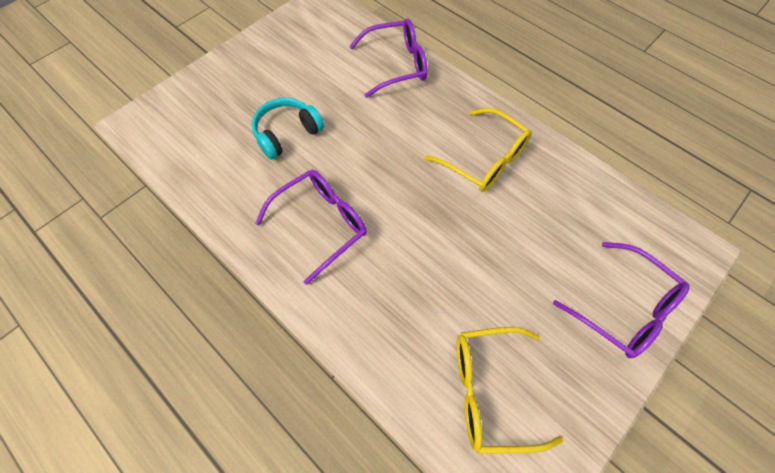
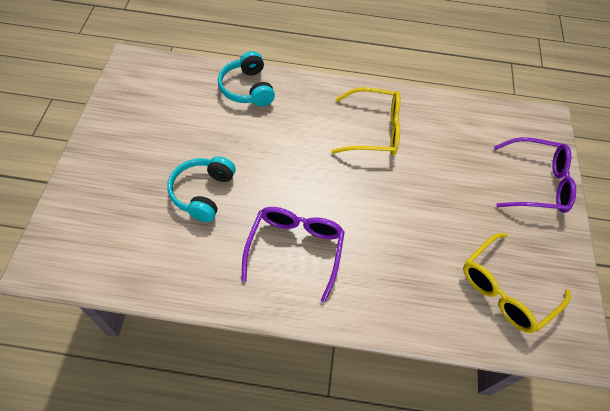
camera: 40 degrees left, 5 degrees down
purple glasses [349,19,428,98] -> turquoise headphones [218,51,275,106]

